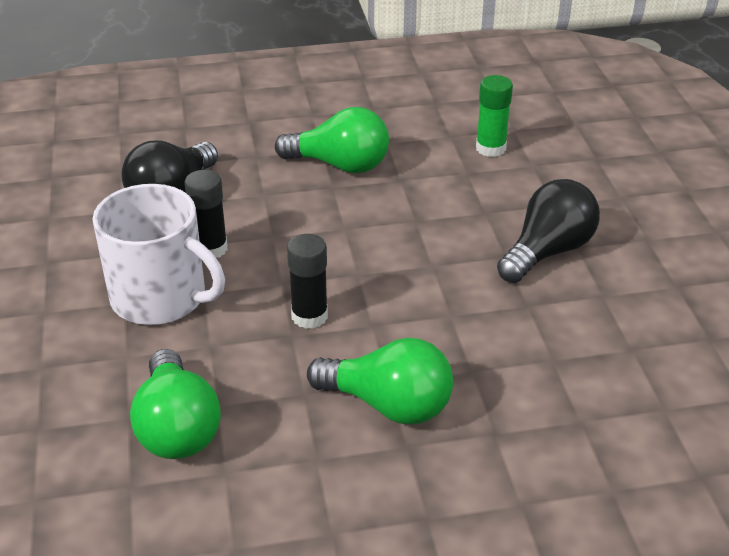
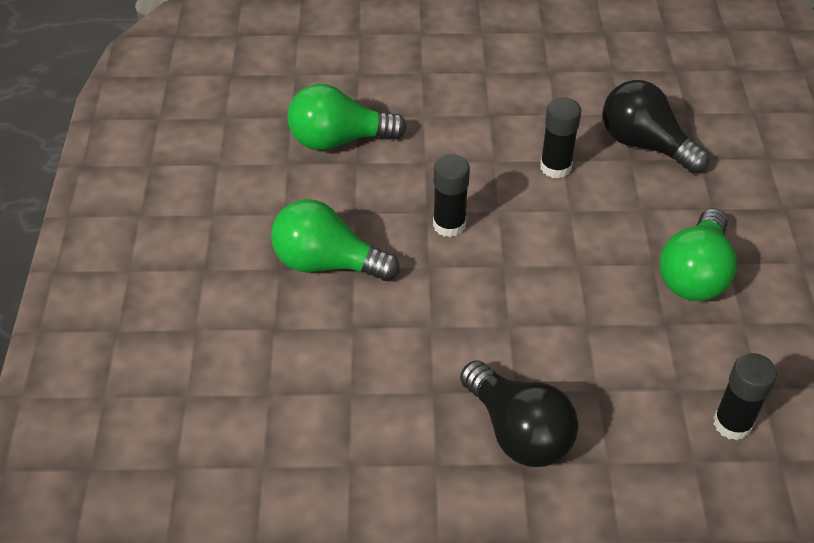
camera: 100 degrees right, 10 degrees up
white mug [93,184,225,325] -> none
green light bulb [307,338,453,424] -> green light bulb turned 75 degrees clockwise [271,199,400,281]
green glue stick [476,75,513,157] -> black glue stick [714,353,777,441]

